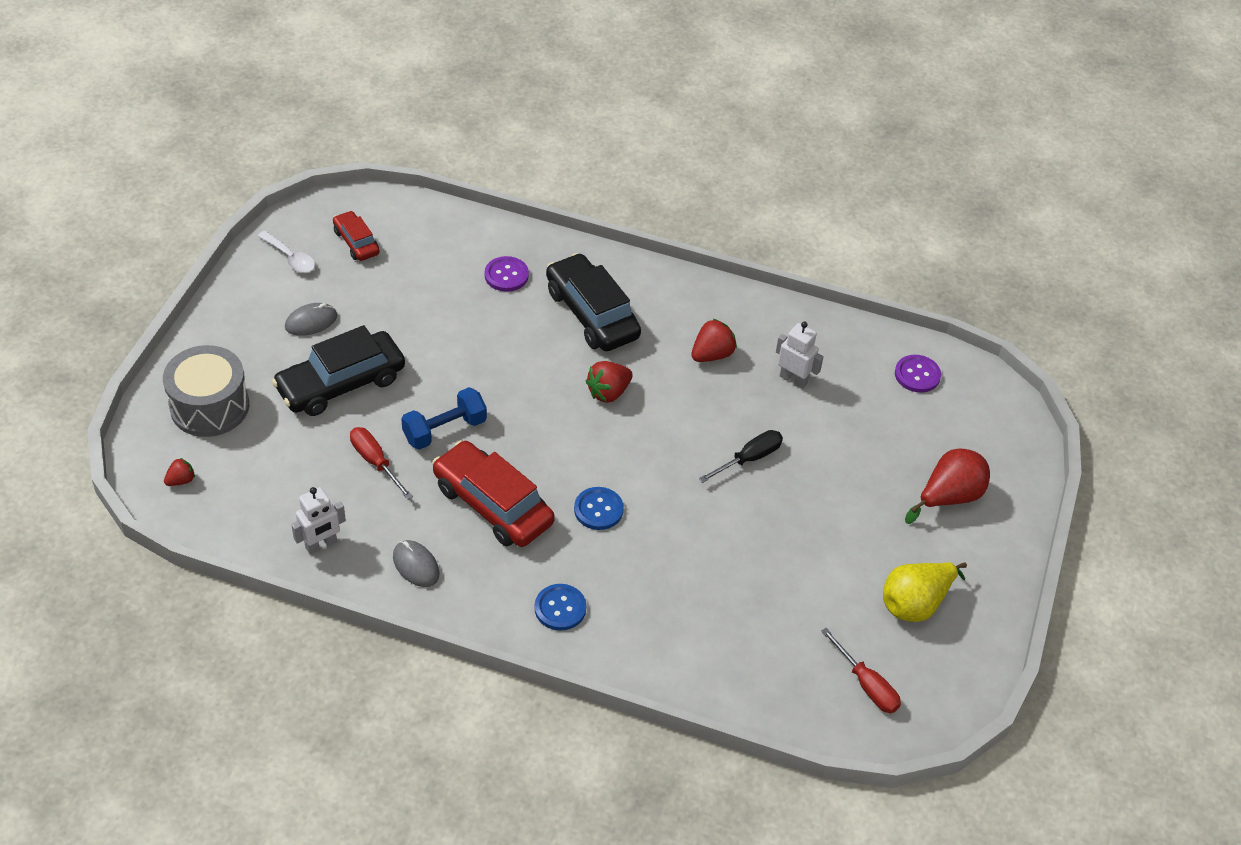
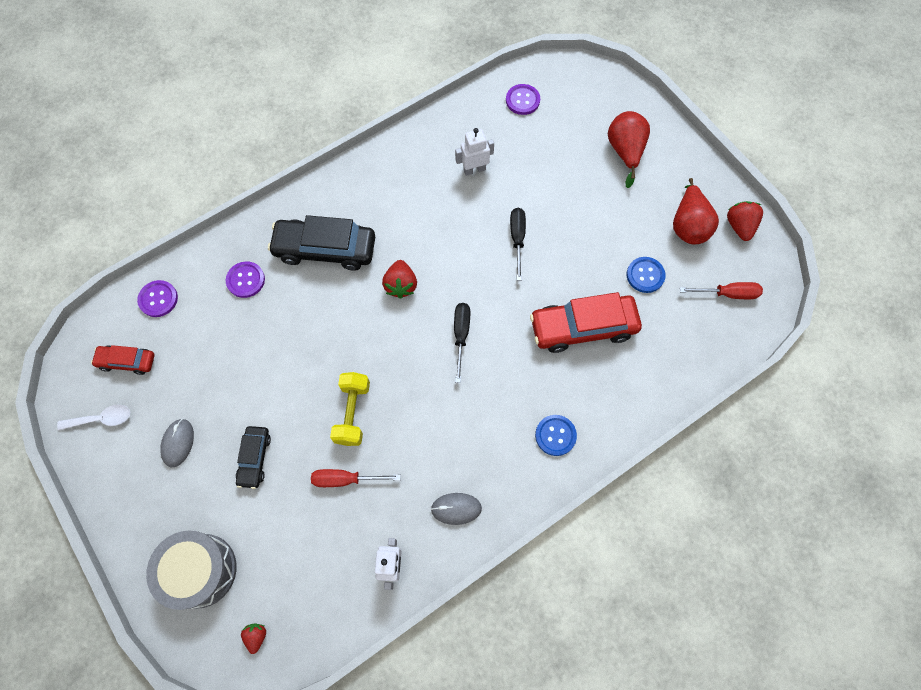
camera: 50 degrees left, 20 degrees up
black car [272,325,405,416] -> black car [236,426,271,489], size x0.54
blue dumbbell [401,387,487,450] -> yellow dumbbell [330,372,370,446]
red car [432,440,555,547] -> red car moved to [530,292,642,353]
blue button [574,487,624,530] -> blue button moved to [627,257,665,293]
red strawberry [691,319,737,362] -> red strawberry moved to [727,201,763,241]
yellow pear [883,562,967,622] -> red pear [673,178,719,244]
none -> purple button [137,280,178,317]
none -> black screwdriver [454,303,470,383]

